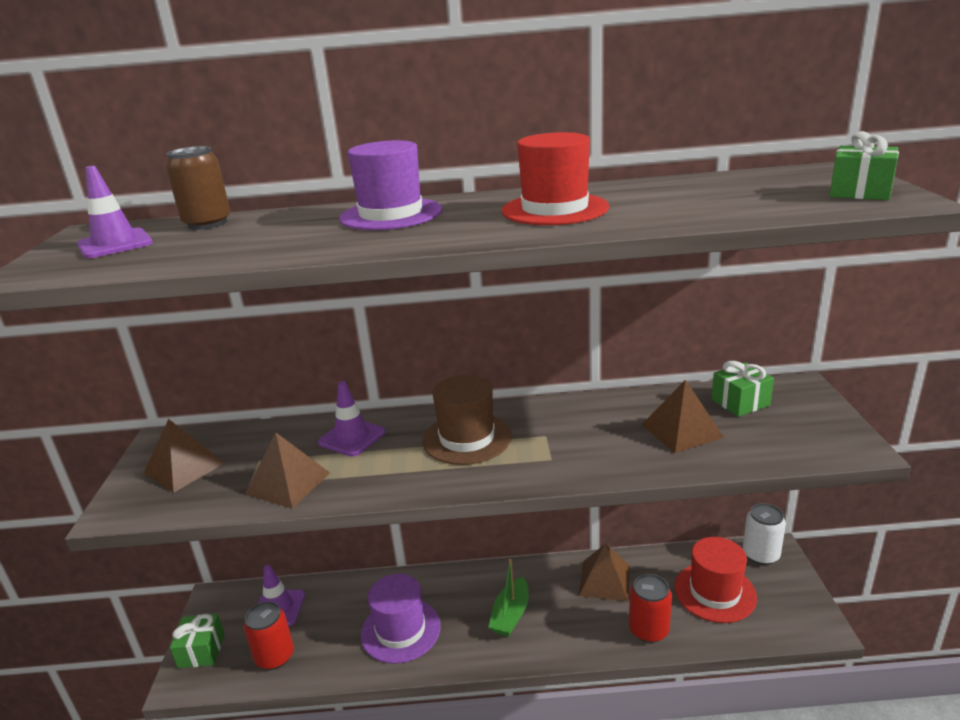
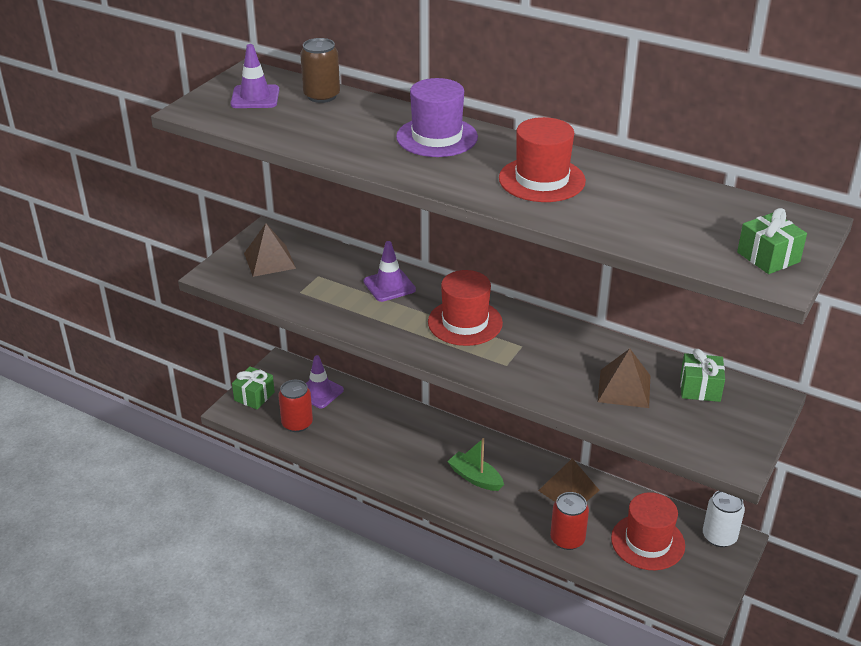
camera: 30 degrees right, 10 degrees up
brown pyramid [245,432,330,509] -> none
purple hat [361,574,441,664] -> none
brown hat [423,375,512,465] -> red hat [428,270,503,346]
green boat [488,558,529,637] -> green boat turned 75 degrees clockwise [447,438,504,491]

